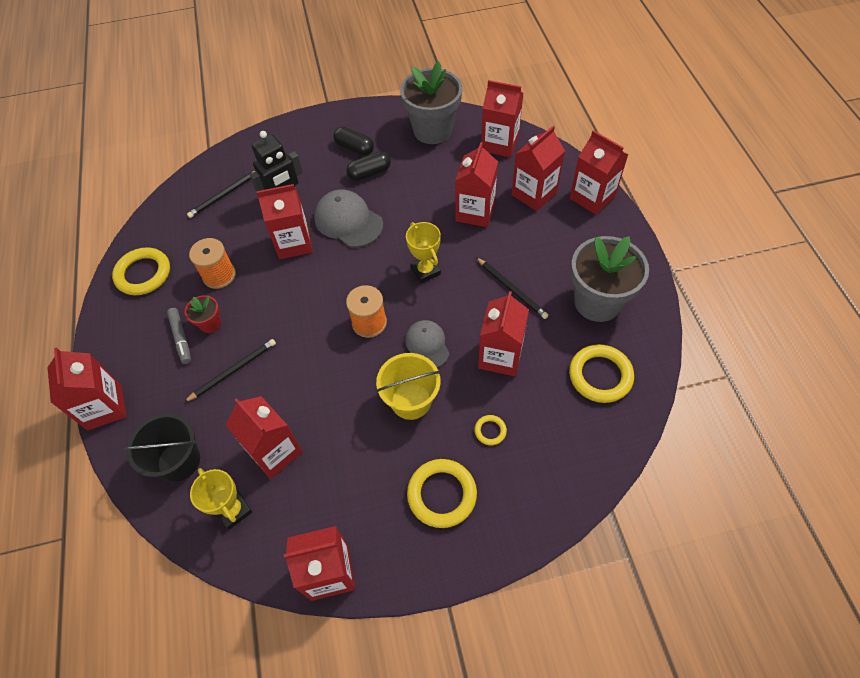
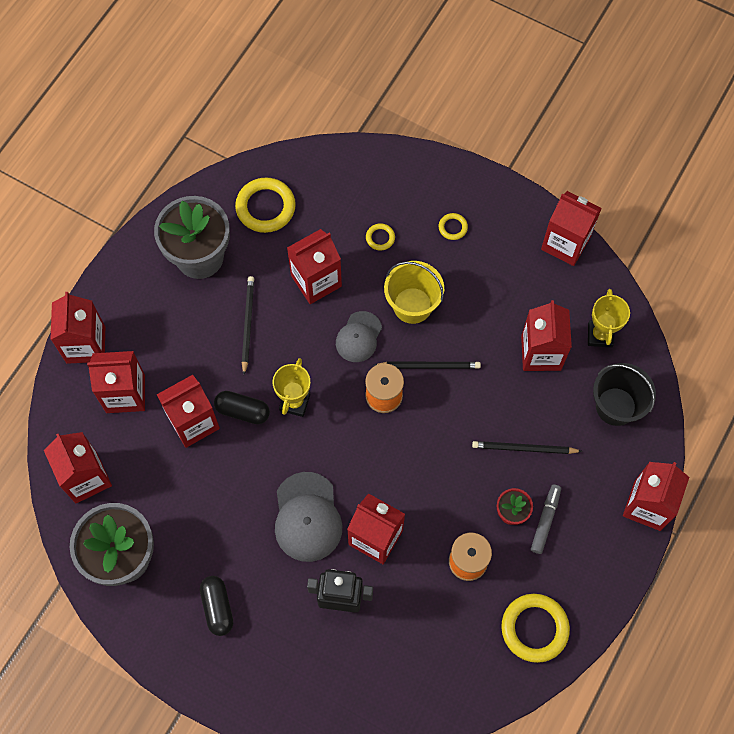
camera: 140 degrees left, 10 degrees up
black pencil [187,171,255,218] -> black pencil moved to [374,362,481,369]
black capsule [347,151,391,181] -> black capsule moved to [214,391,270,424]
yellow ring [407,459,477,528] -> yellow ring [439,213,468,240], size x0.49

